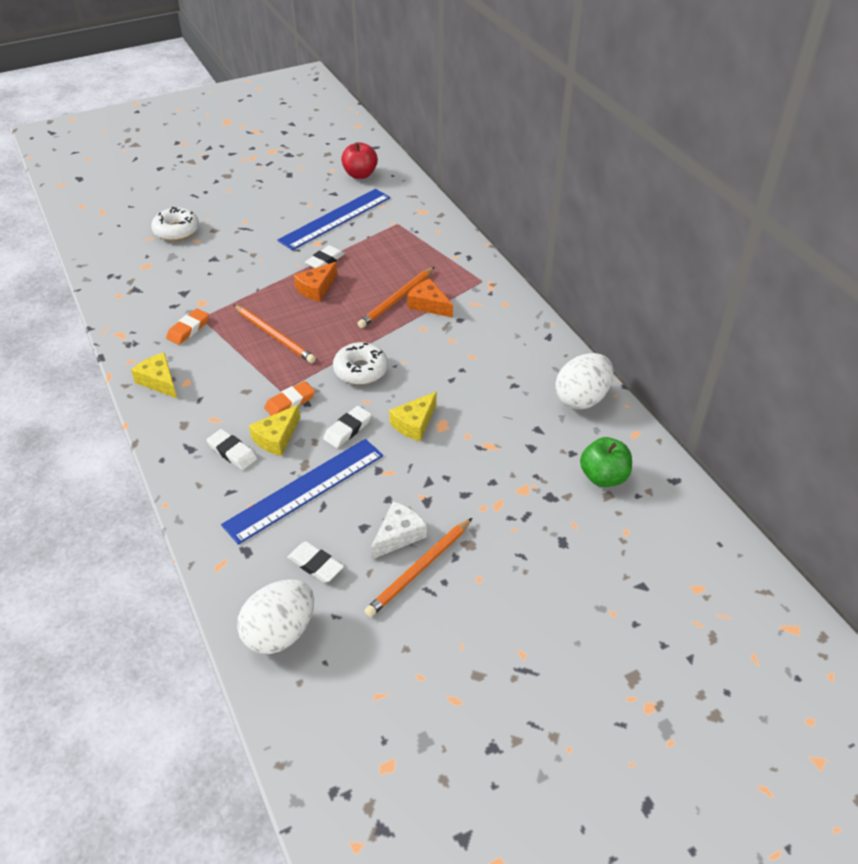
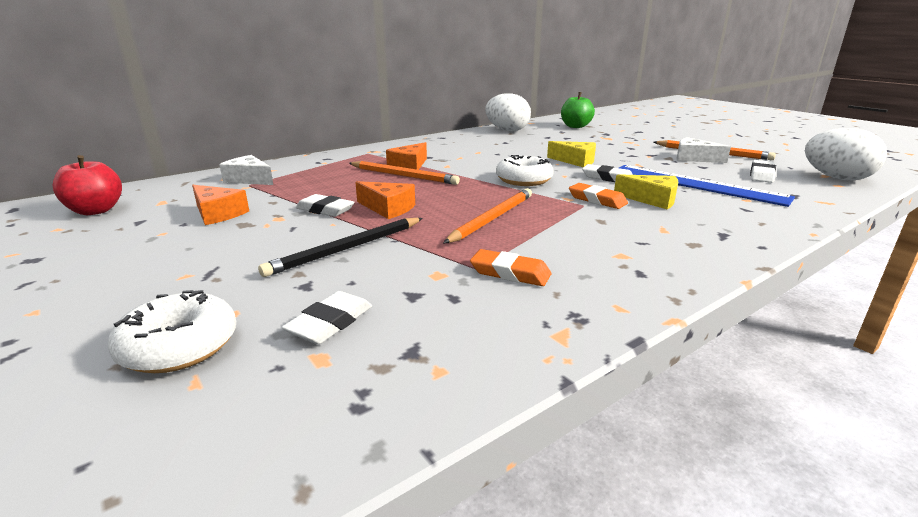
camera: 100 degrees left, 20 degrees down
yellow cheese [131,352,177,398] -> none
white eraser [207,429,257,470] -> white eraser moved to [282,291,372,344]
blue ruler [277,189,390,250] -> orange cheese [192,185,249,225]
none -> white cheese [219,155,273,185]
none -> black pencil [258,218,423,277]

